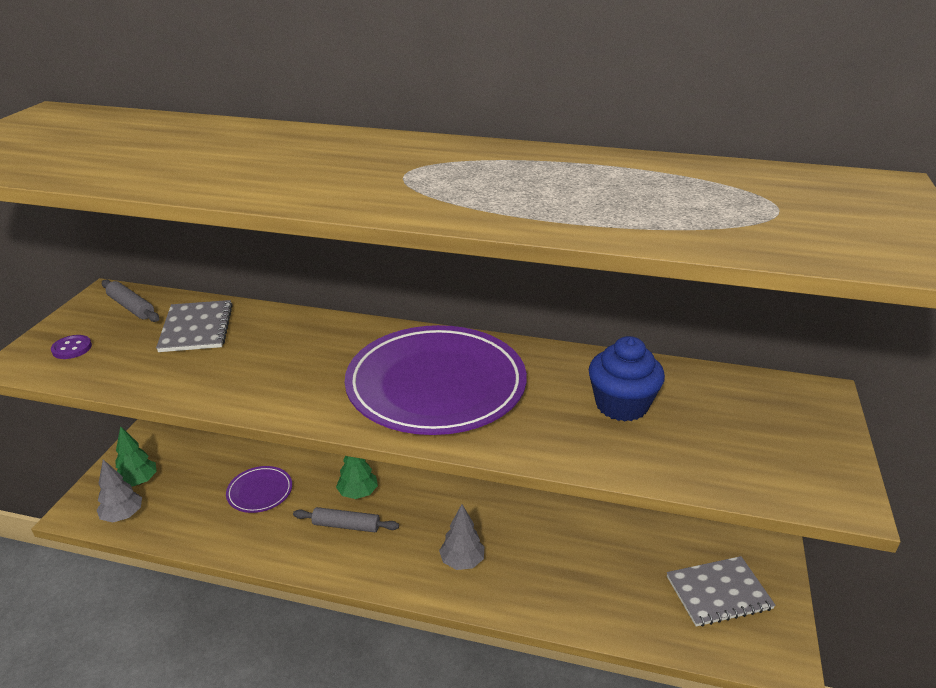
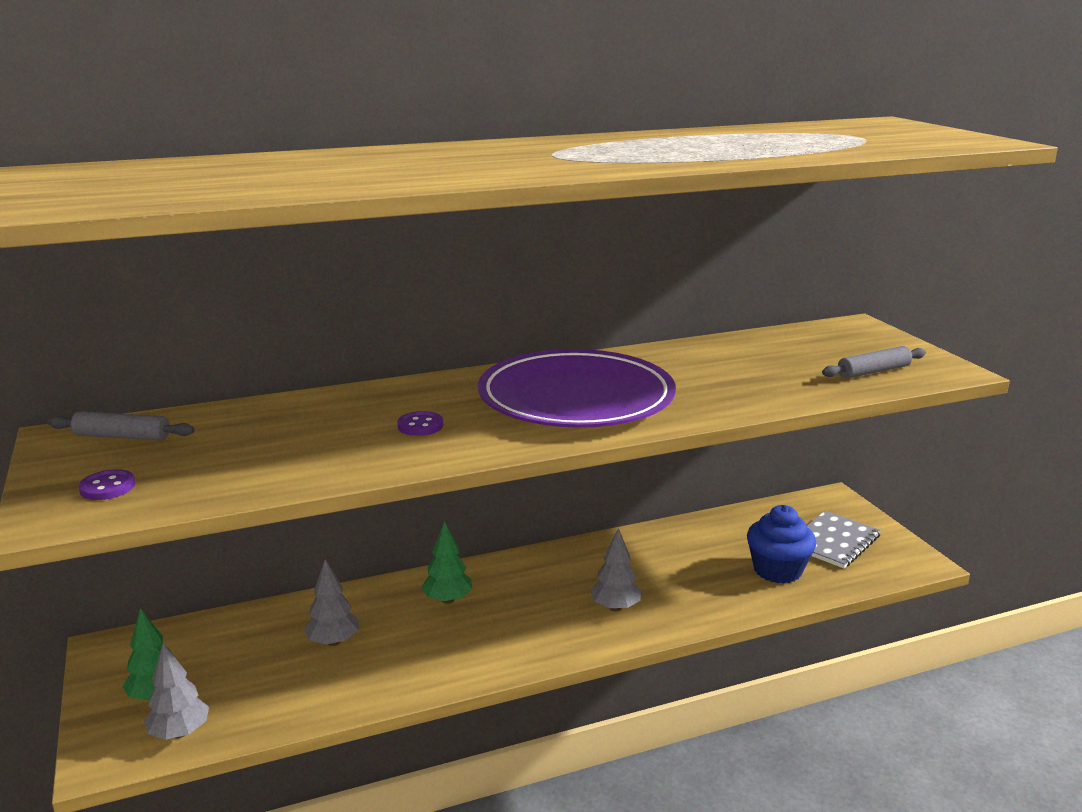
camera: 35 degrees left, 10 degrees down
grey notebook [156,300,233,352] -> none
purple plate [226,466,292,513] -> grey tree [304,559,359,646]
grey rolling pin [293,507,399,532] -> grey rolling pin moved to [822,346,926,379]
blue cupcake [589,336,665,421] -> blue cupcake moved to [747,505,816,584]
none -> purple button [397,411,443,436]

